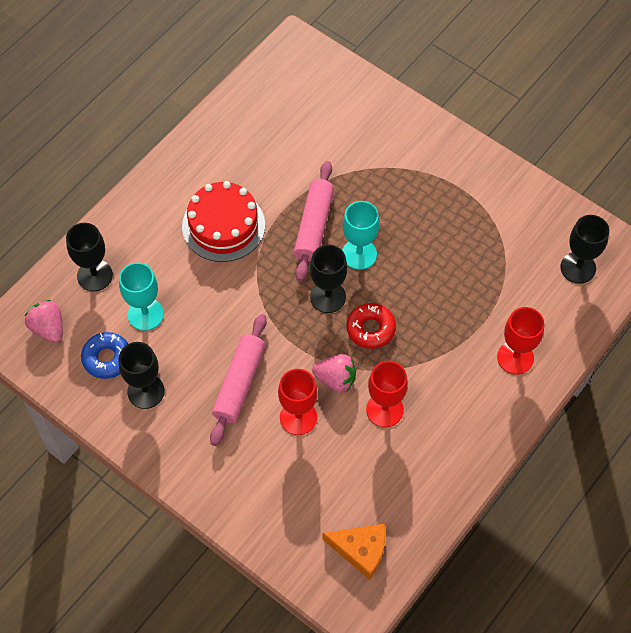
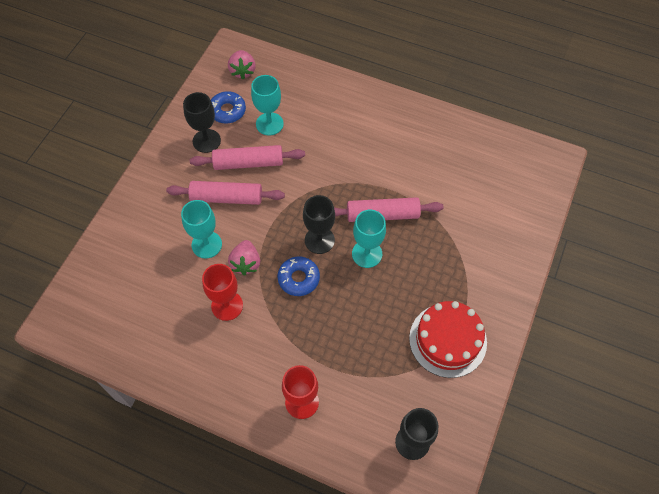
camera: 75 degrees right, 0 degrees up
pink strawberry [25,300,63,343] -> pink strawberry turned 135 degrees clockwise [228,50,256,80]
black goblet [66,223,113,291] -> none
red cake [182,181,265,262] -> red cake moved to [409,301,487,378]
red goblet [278,369,317,435] -> turquoise goblet [181,200,222,258]
orange cheese [322,524,386,580] -> none
red donut [347,303,396,349] -> blue donut [277,257,320,296]
none -> pink rolling pin [190,145,305,170]

